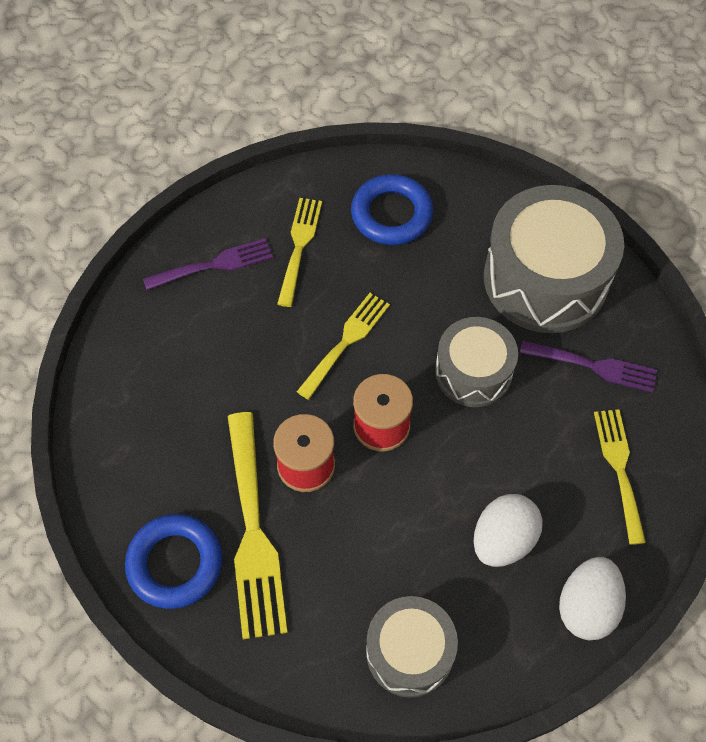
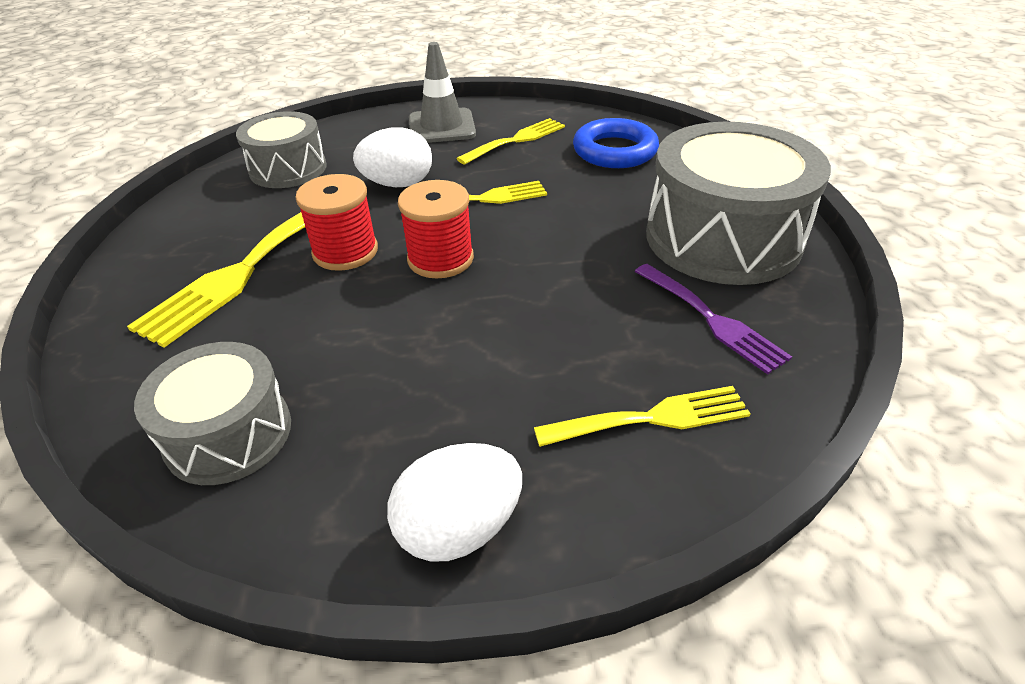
camera: 40 degrees right, 20 degrees down
blue ring [125,514,222,609] -> none
purple fork [143,238,273,290] -> grey traffic cone [409,42,476,143]
grey drum [435,317,518,407] -> grey drum moved to [236,111,327,188]
white egg [474,494,543,567] -> white egg moved to [353,127,432,187]
yellow fork [594,409,646,545] -> yellow fork turned 45 degrees clockwise [534,386,750,447]

